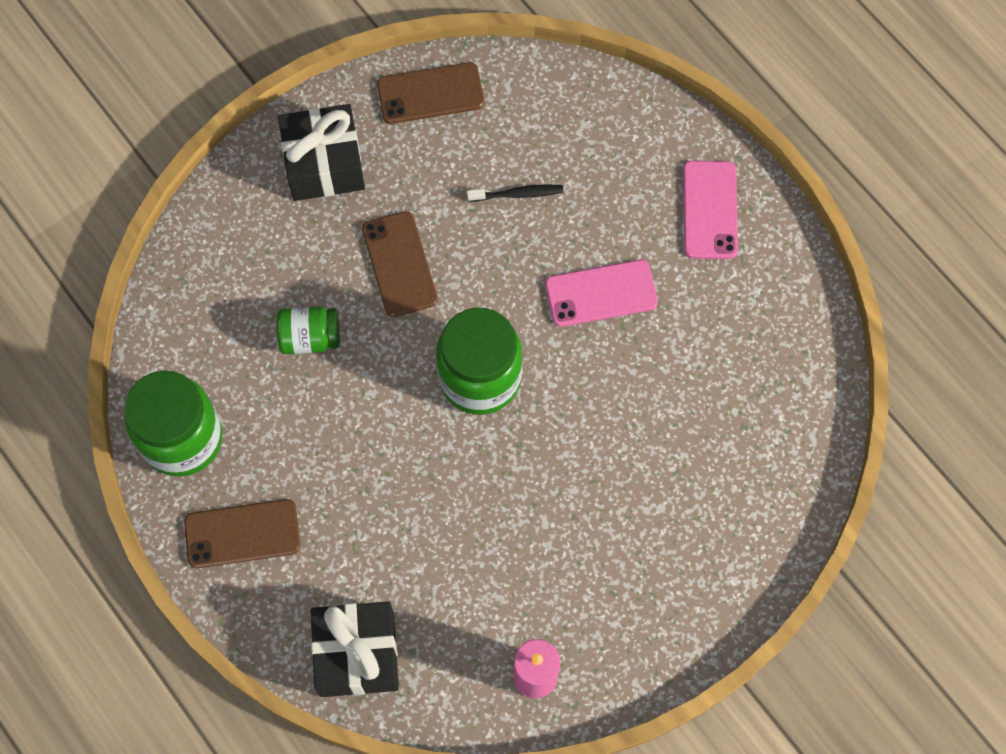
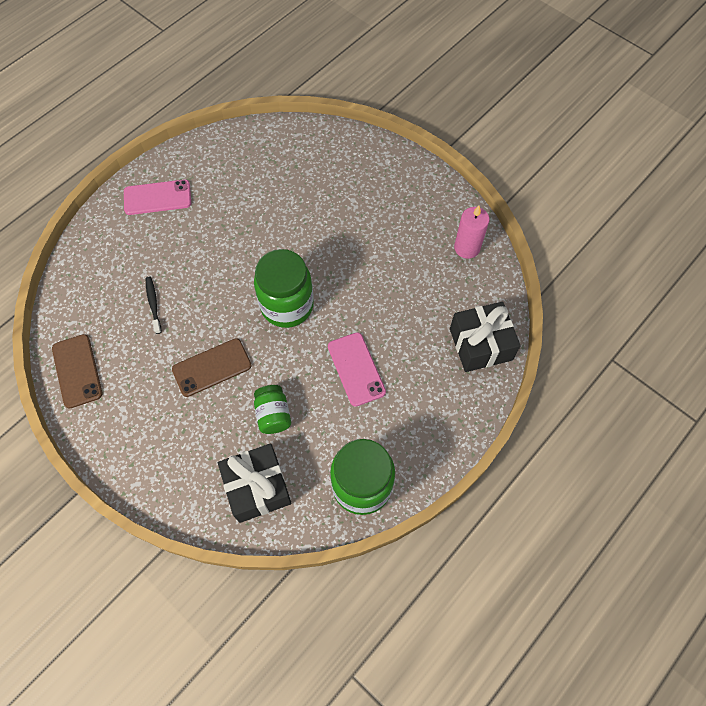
camera: 100 degrees left, 5 degrees down
brown phone [184,499,300,568] -> none
black gift [278,104,365,201] -> black gift moved to [218,444,292,523]
pink phone [545,260,658,327] -> pink phone moved to [328,332,386,407]

